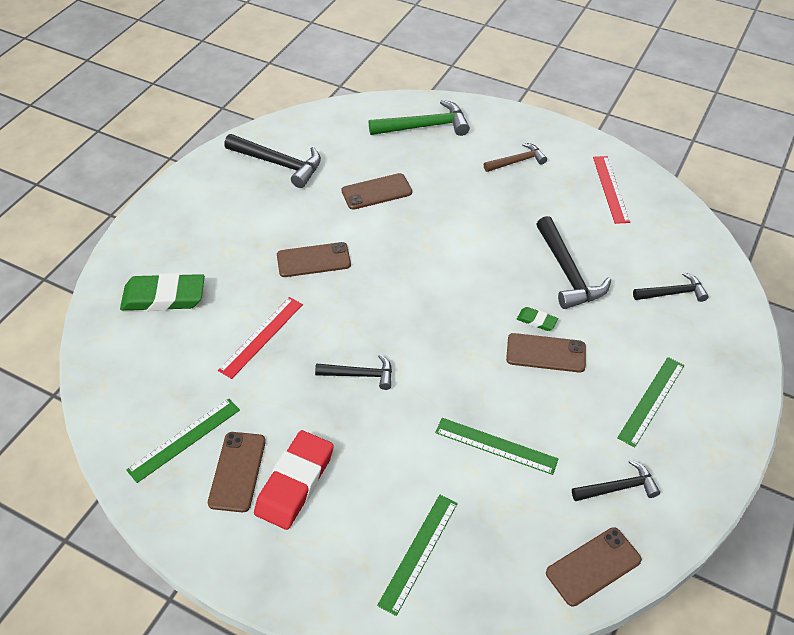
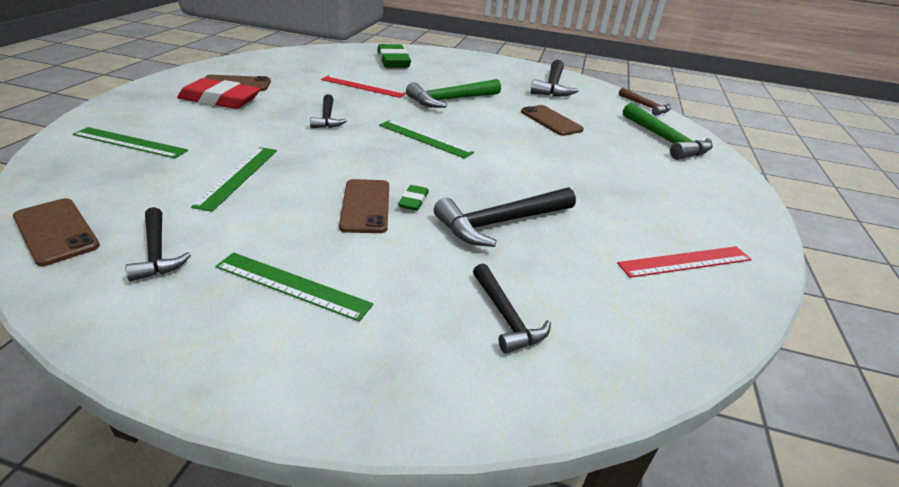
camera: 75 degrees right, 15 degrees down
green ruler [126,398,240,483] -> green ruler moved to [379,120,474,159]
brown phone [277,242,351,277] -> green hammer [406,79,501,108]
brown hammer [484,143,547,172] -> brown hammer moved to [619,88,671,116]

